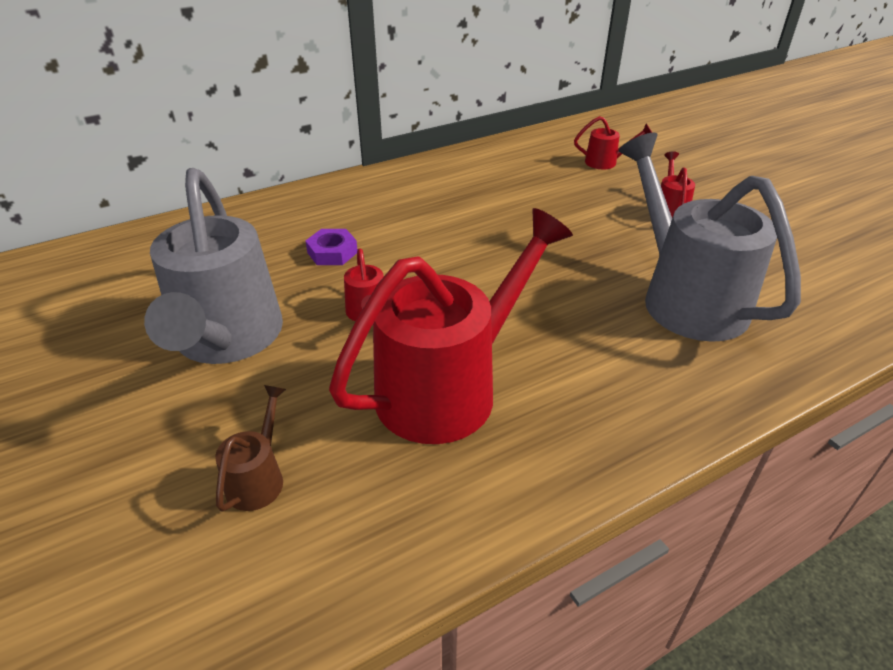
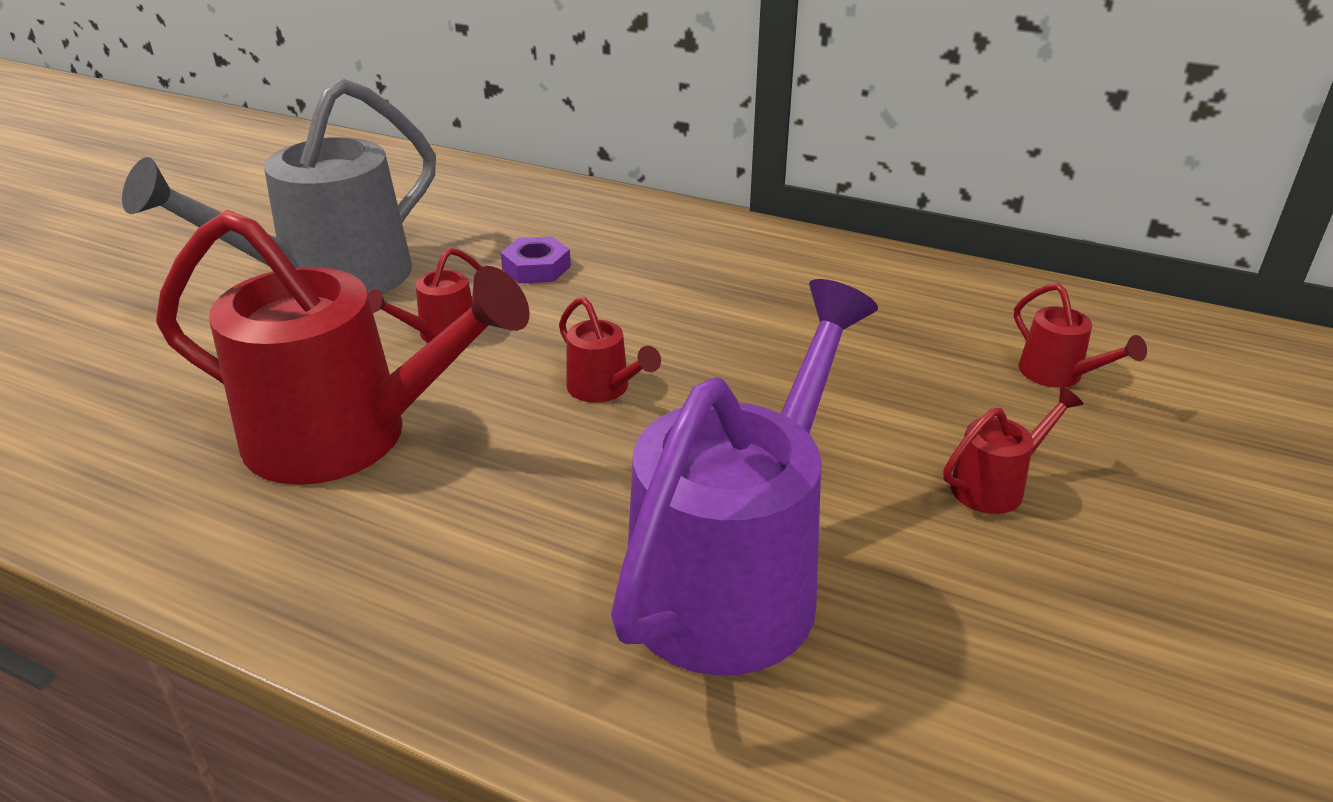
camera: 55 degrees right, 5 degrees down
brown watering can [215,385,286,512] -> none
grey watering can [618,133,801,342] -> purple watering can [611,279,878,675]
none -> red watering can [559,297,661,403]

